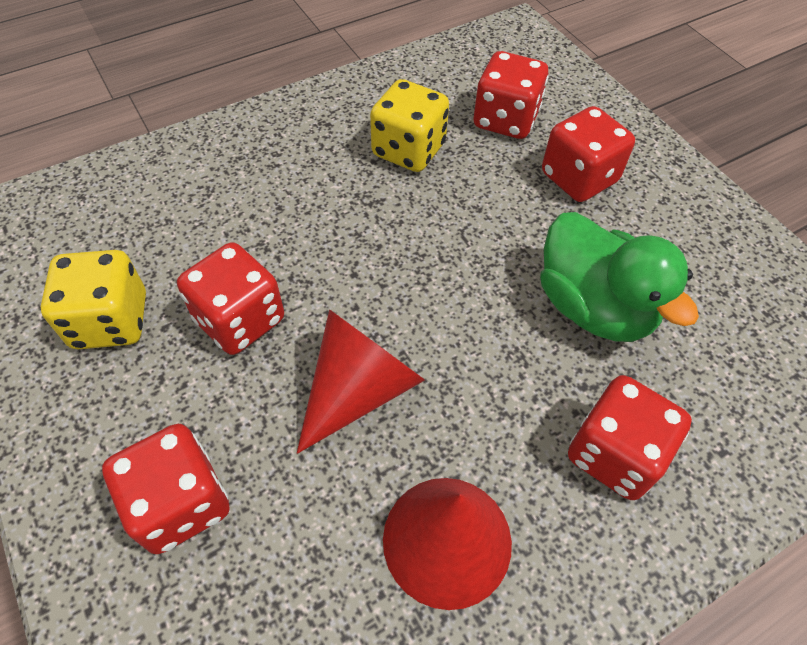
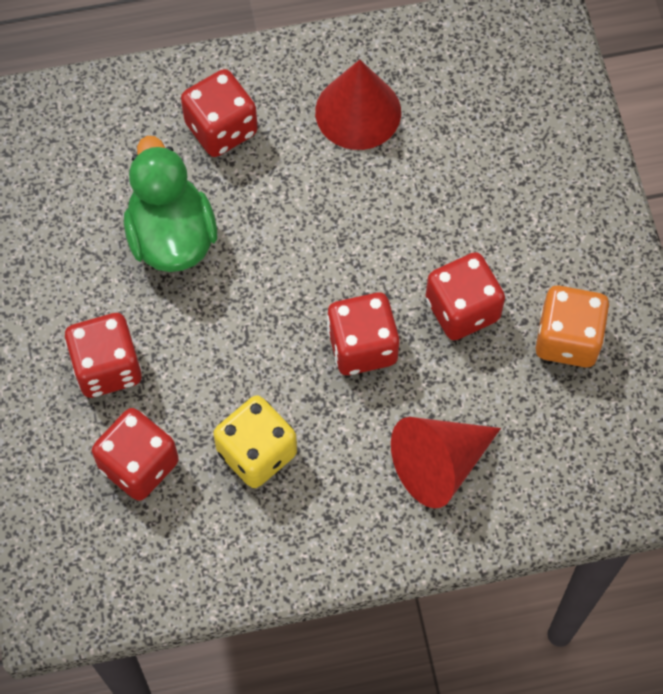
camera: 160 degrees left, 10 degrees up
yellow dice [41,250,146,349] -> orange dice [536,286,610,367]
red dice [102,424,230,554] -> red dice moved to [327,292,399,375]
red cone [297,309,425,454] -> red cone moved to [391,417,501,508]

